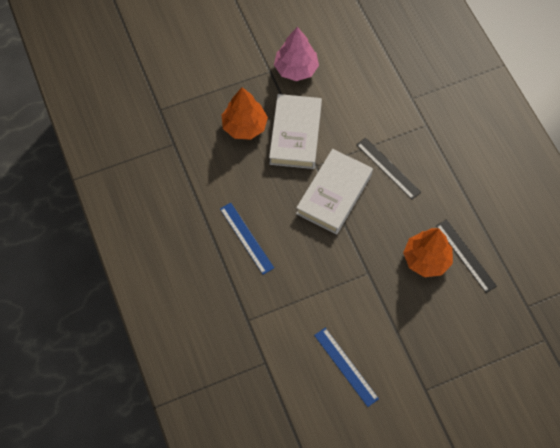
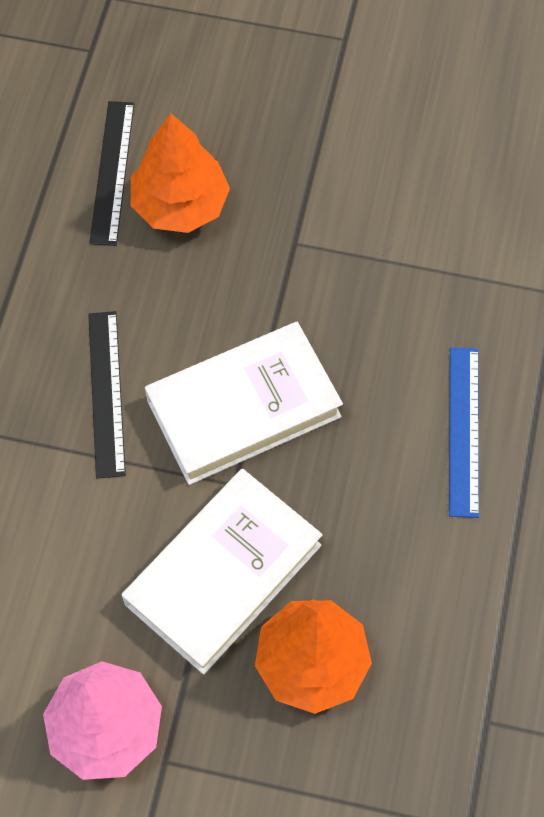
camera: 145 degrees left, 0 degrees up
blue ruler [314,328,379,407] -> none

